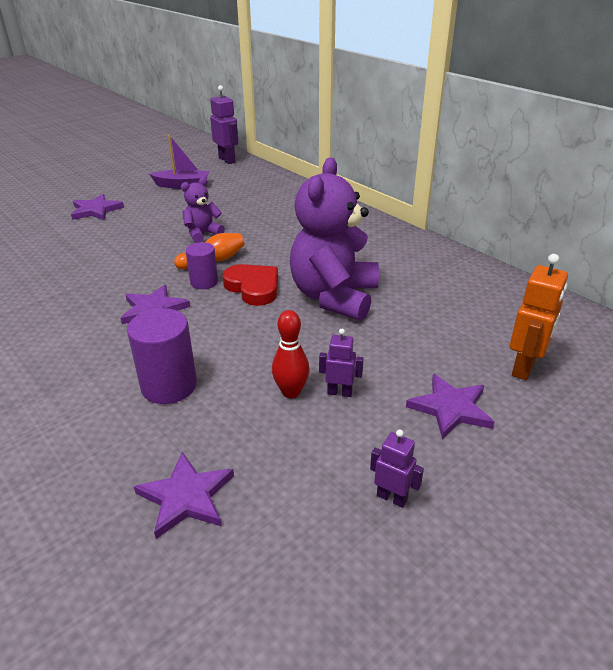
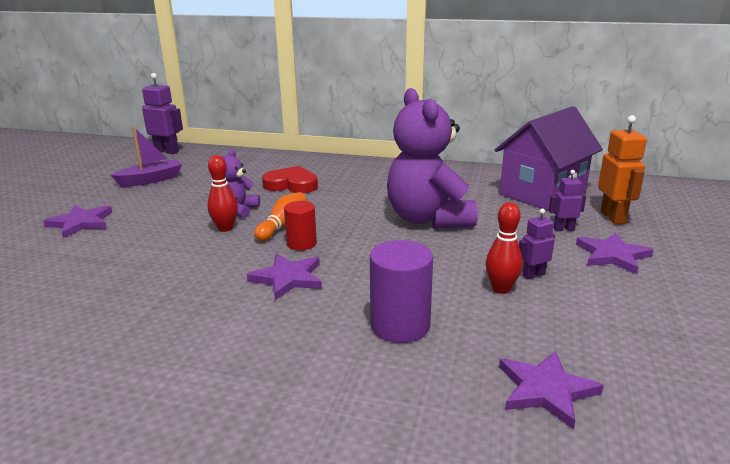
camera: 35 degrees left, 10 degrees down
purple cylinder [186,242,218,289] -> red cylinder [284,201,317,250]
red heart [223,264,278,306] -> red heart moved to [262,166,318,193]
purple robot [370,430,424,508] -> purple robot moved to [549,170,586,231]
none -> red bowling pin [207,155,238,232]
none -> purple house [495,106,603,211]

